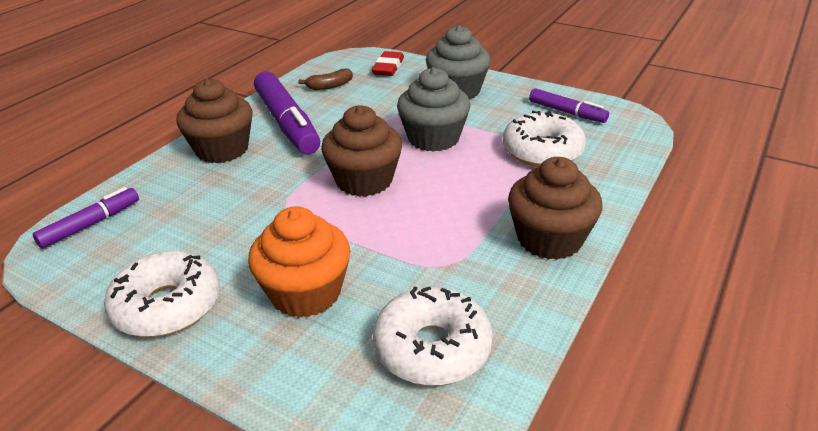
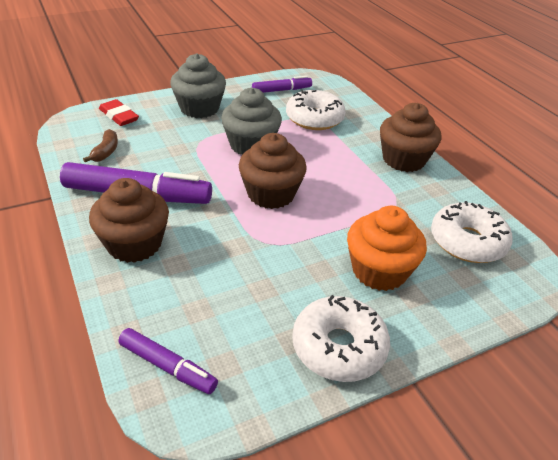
camera: 60 degrees left, 5 degrees up
purple marker [33,187,139,249] -> purple marker turned 135 degrees clockwise [118,328,218,394]

